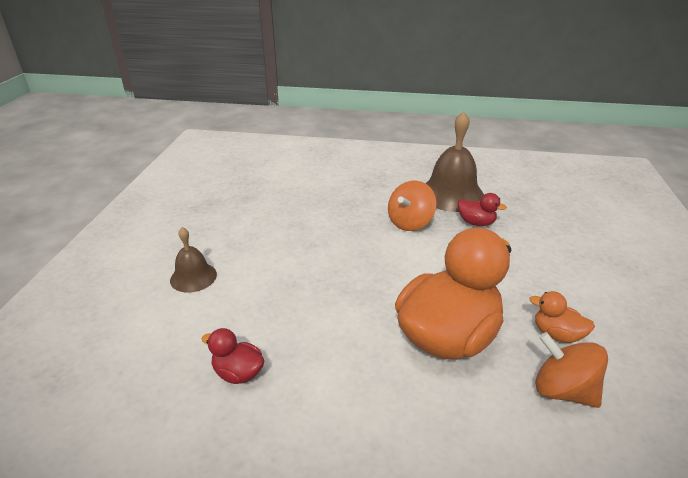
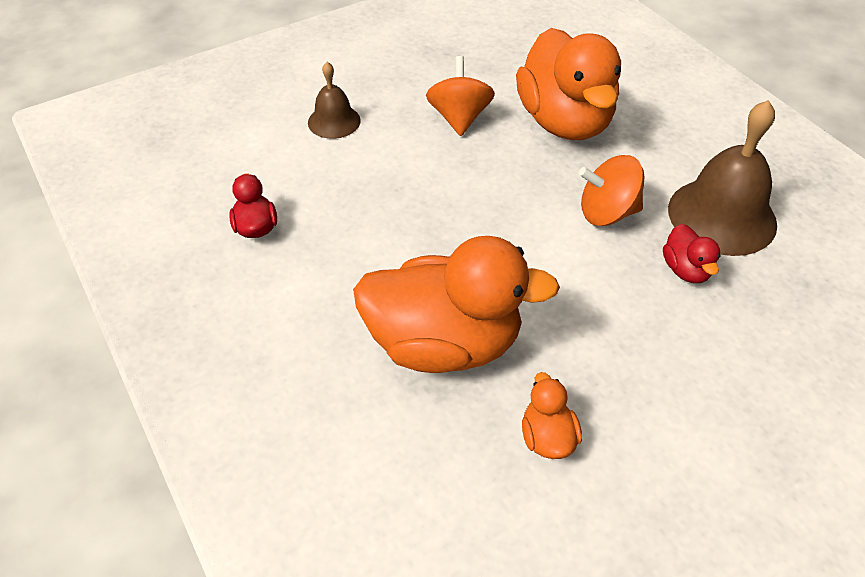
camera: 50 degrees right, 15 degrees up
orange spinning top [535,332,608,408] -> orange spinning top moved to [426,56,495,136]
none -> orange duck [516,28,621,140]

